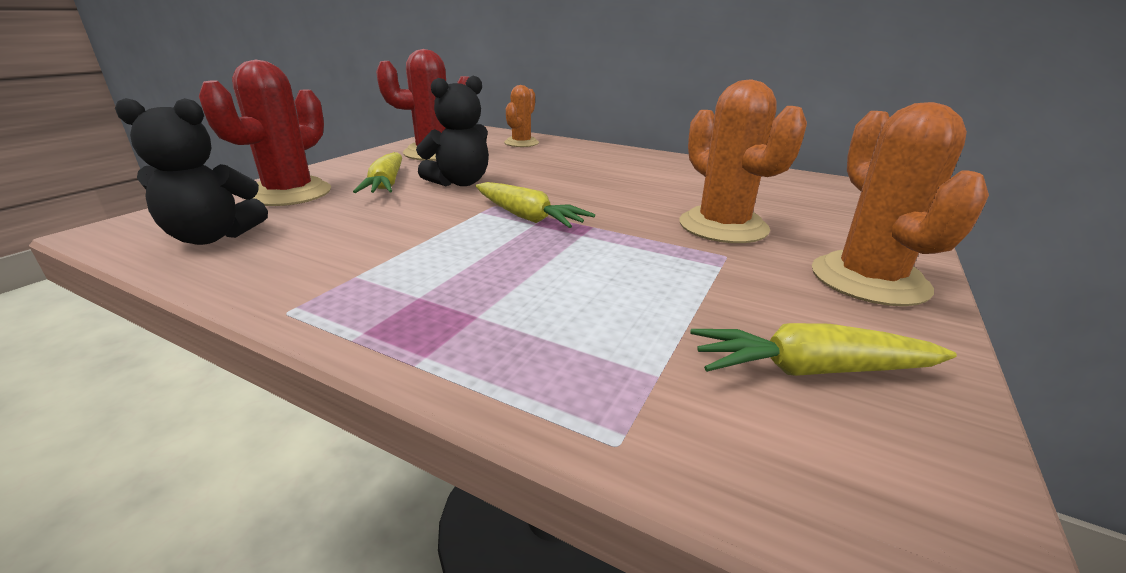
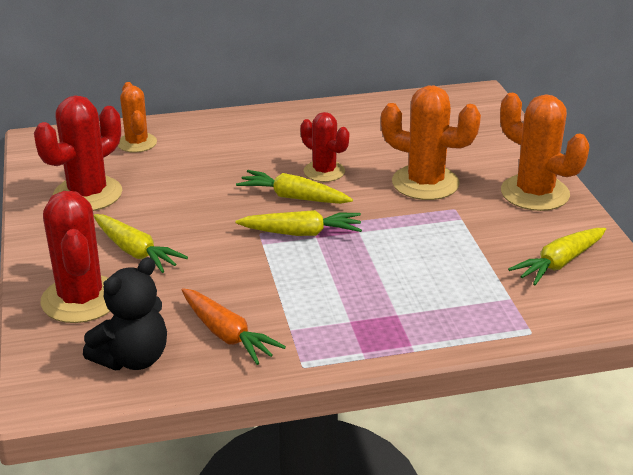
camera: 40 degrees left, 5 degrees up
black teddy bear [416,76,489,186] -> none
none -> orange carrot [182,288,286,365]
none -> yellow carrot [236,170,353,204]
none -> red cactus [300,112,349,182]

